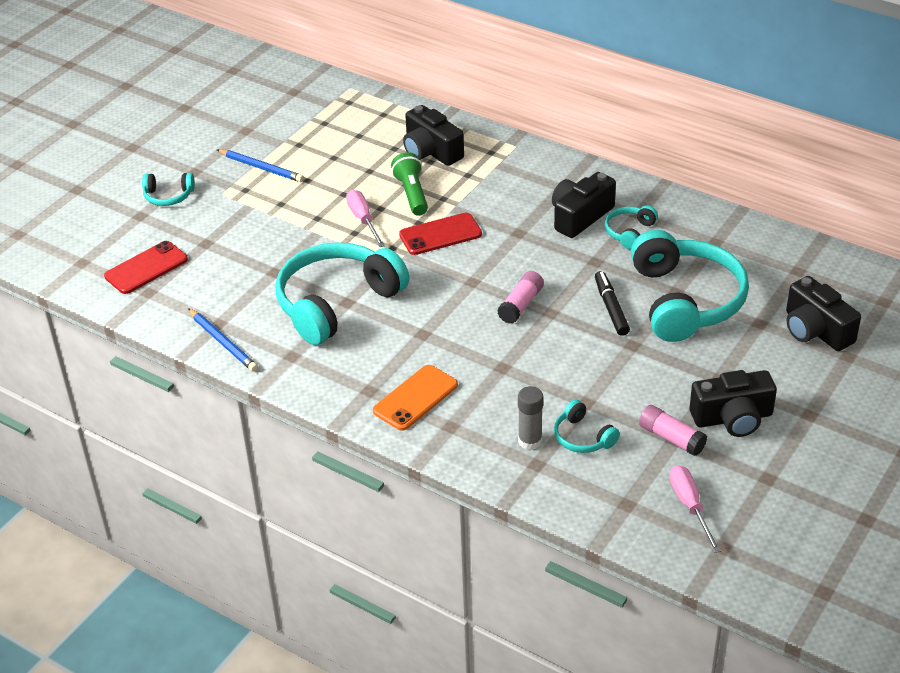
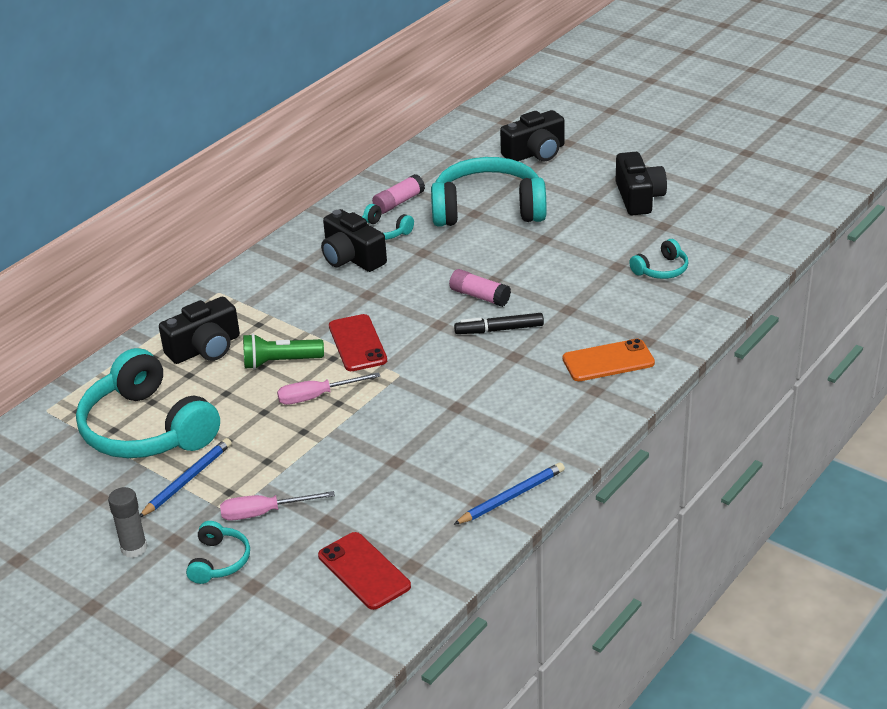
camera: 85 degrees left, 5 degrees down
turquoise headphones [275,242,409,345] -> turquoise headphones moved to [76,348,220,458]
orange phone [373,365,458,431] -> orange phone turned 60 degrees counterclockwise [563,339,655,381]
grey glue stick [518,386,543,450] -> grey glue stick moved to [108,487,147,558]
black marker [595,271,630,336] -> black marker moved to [454,313,544,334]
pink glue stick [639,405,707,456] -> pink glue stick moved to [372,174,425,214]
pink screwdriver [669,465,721,553] -> pink screwdriver moved to [220,491,335,521]

